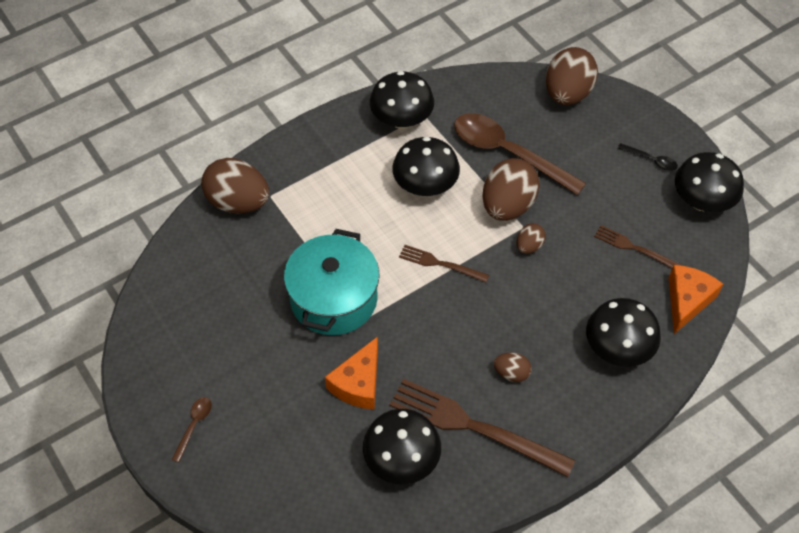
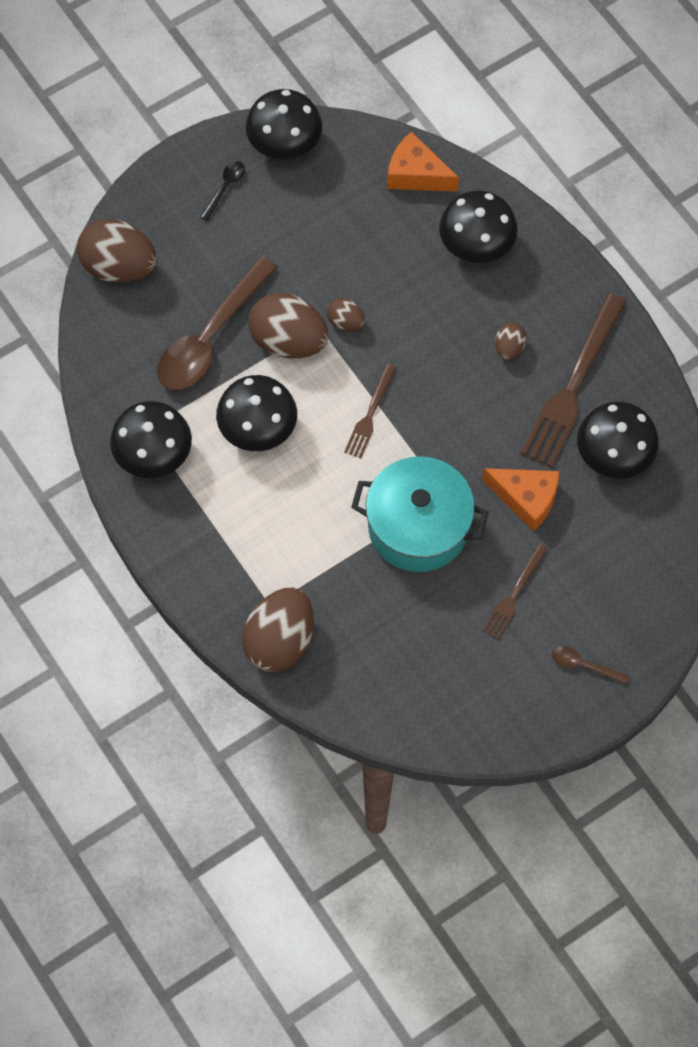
camera: 90 degrees left, 10 degrees up
brown fork [594,225,683,268] -> brown fork moved to [482,544,548,639]

